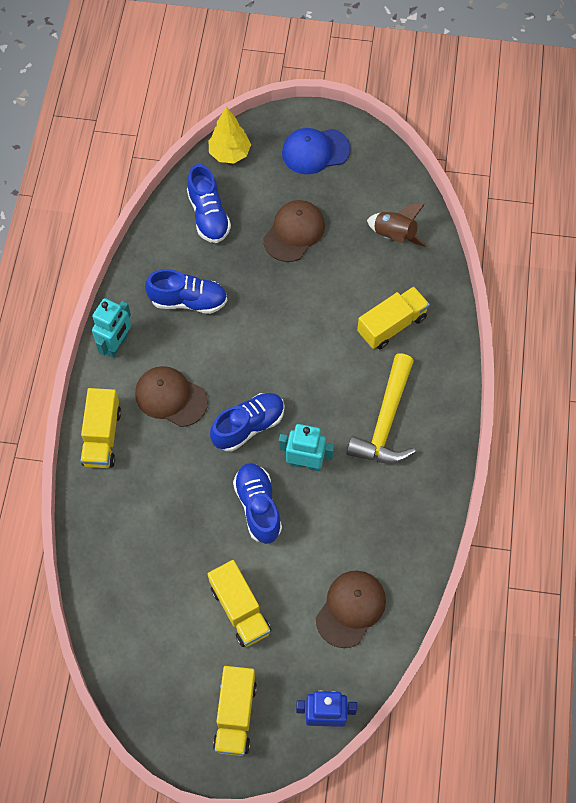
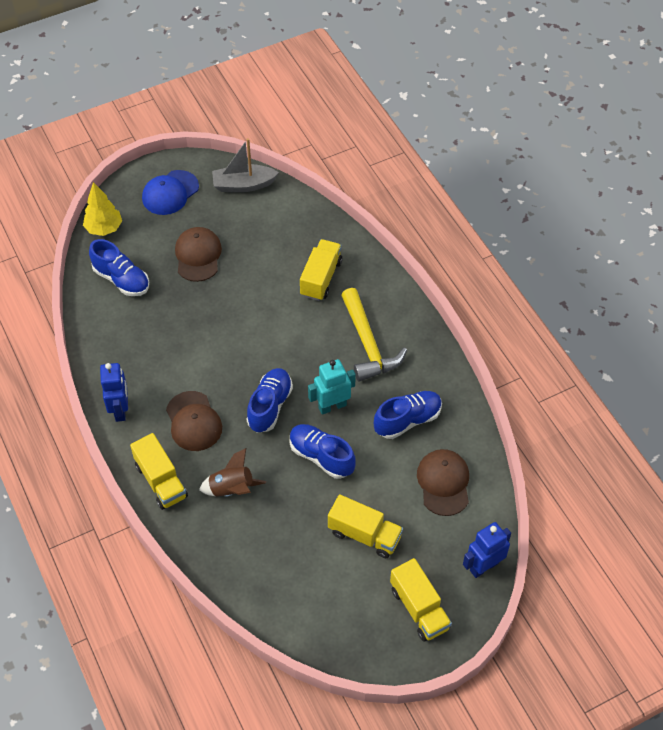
camera: 35 degrees left, 10 degrees down
turquoise robot [92,298,131,358] -> blue robot [100,363,128,422]
brown cap [135,366,208,427] -> brown cap turned 105 degrees counterclockwise [166,391,222,451]
blue shoe [145,269,227,314] -> blue shoe moved to [374,391,442,439]
brown rocket [367,204,427,247] -> brown rocket moved to [199,448,266,497]
none -> grey boat [212,138,279,192]

